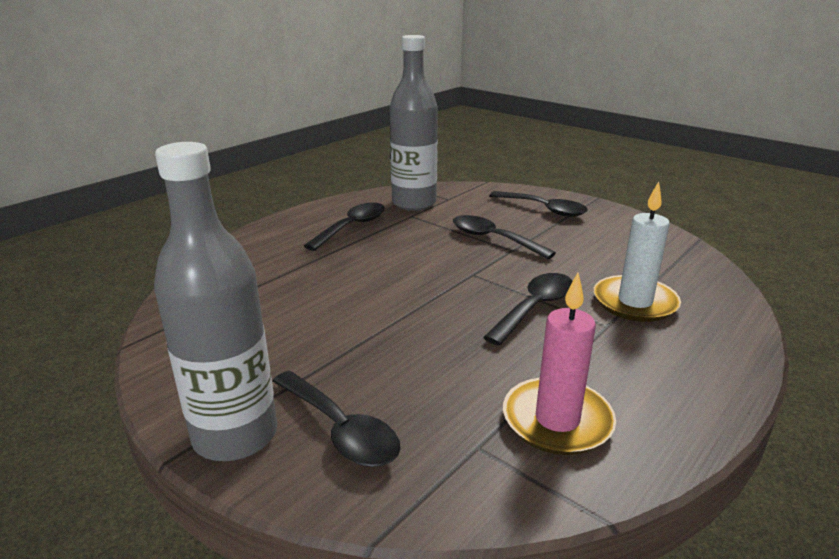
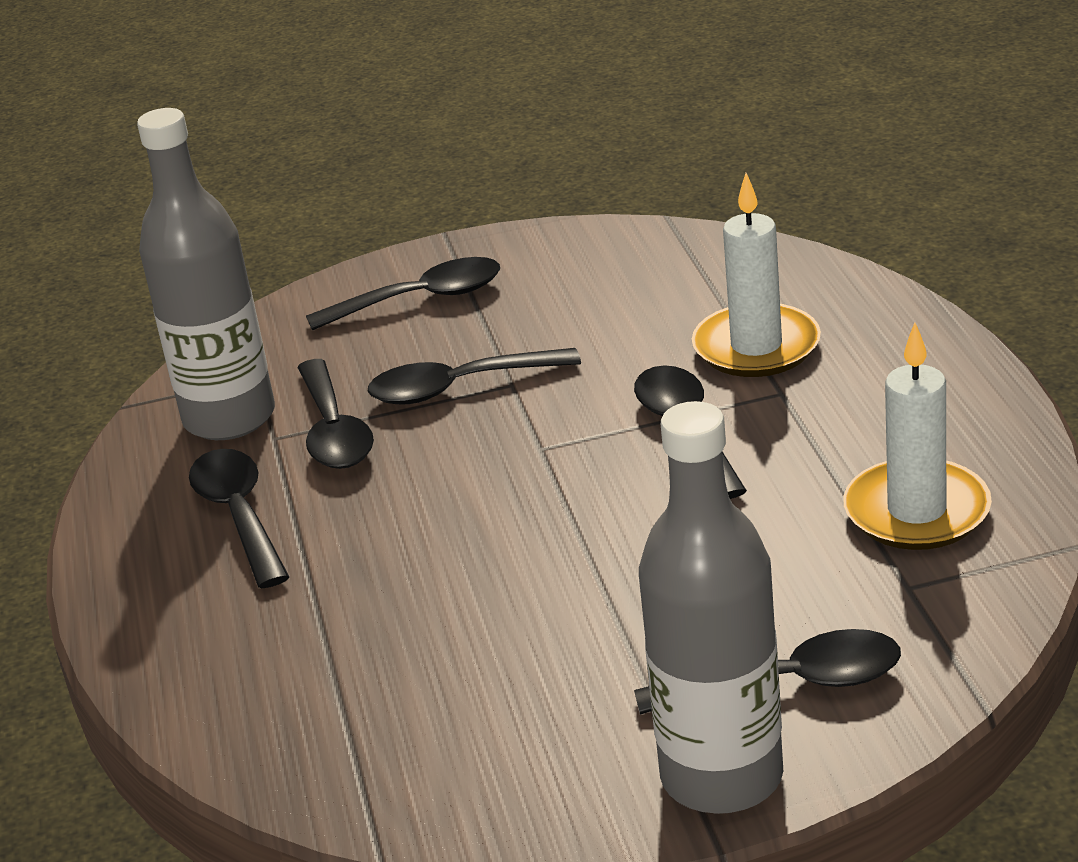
camera: 50 degrees left, 5 degrees up
pink candle [503,273,616,455] -> white candle [843,322,992,550]
none -> black spoon [297,359,374,469]

